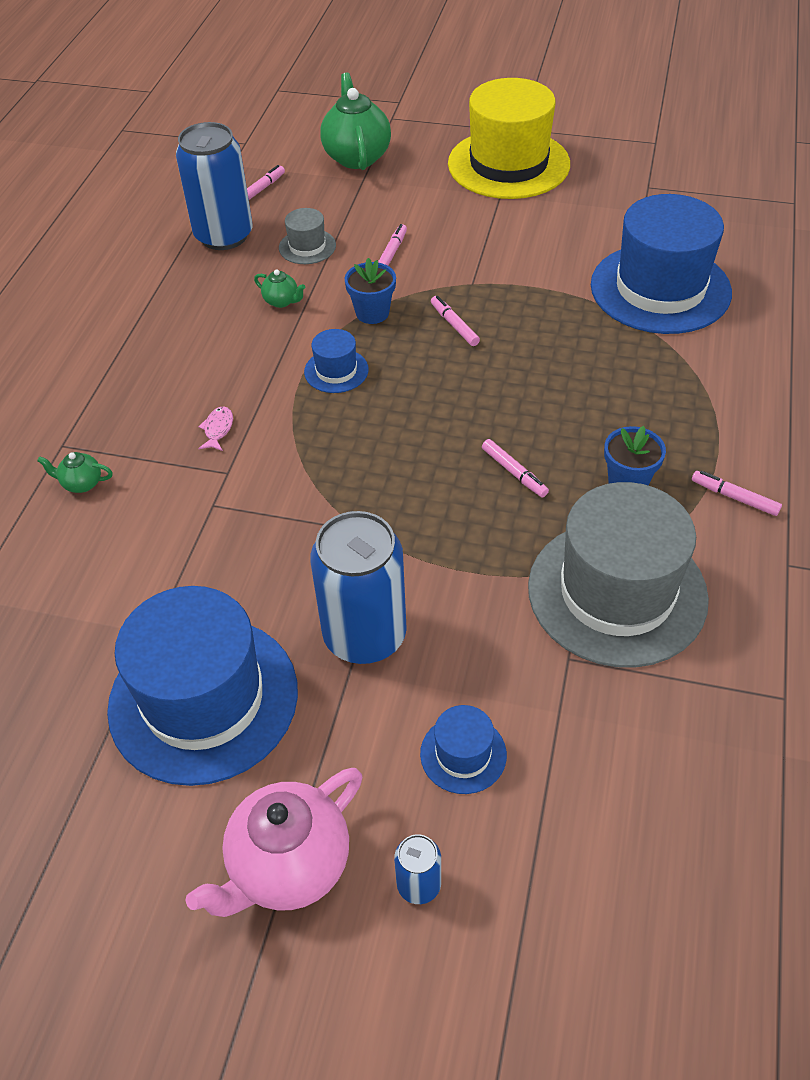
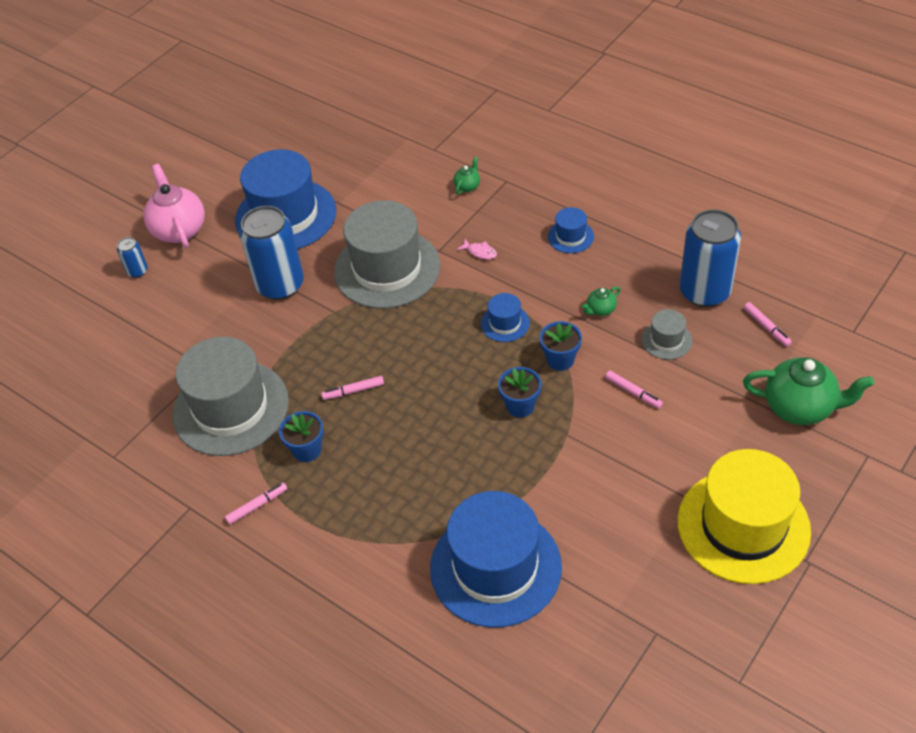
camera: 115 degrees right, 0 degrees up
blue hat [420,705,507,794] -> blue hat moved to [548,207,594,253]
pink marker [431,296,480,346] -> blue flower pot [498,367,541,417]
none -> grey hat [334,200,441,309]

